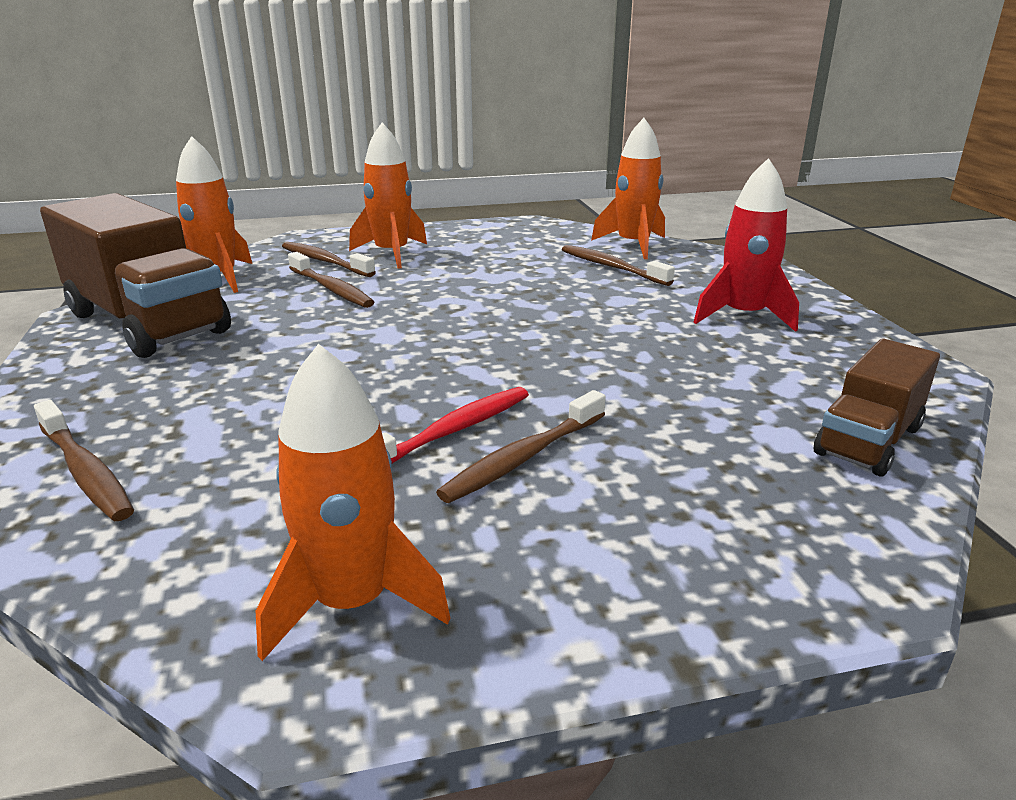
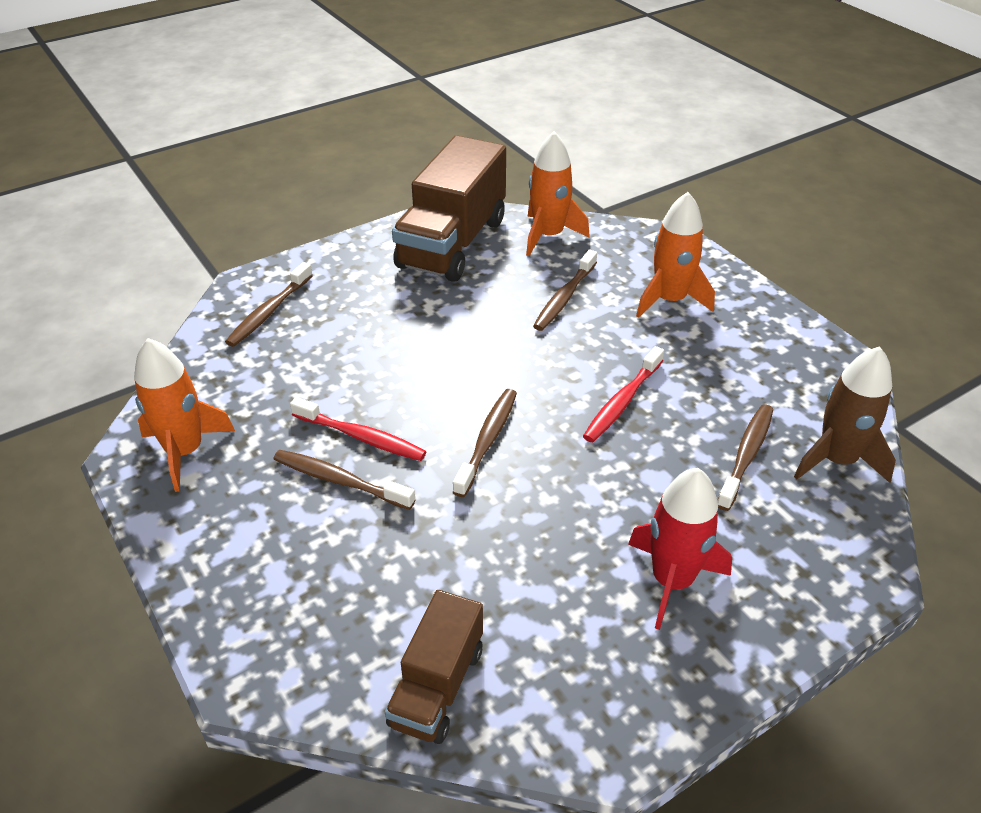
camera: 70 degrees right, 15 degrees up
brown toothbrush [282,242,376,277] -> brown toothbrush moved to [453,389,517,497]
orange rocket [591,118,665,259] -> brown rocket [794,346,896,483]
brown truck [814,339,940,477] -> brown truck turned 90 degrees counterclockwise [385,590,483,744]
none -> red toothbrush [583,346,664,442]

